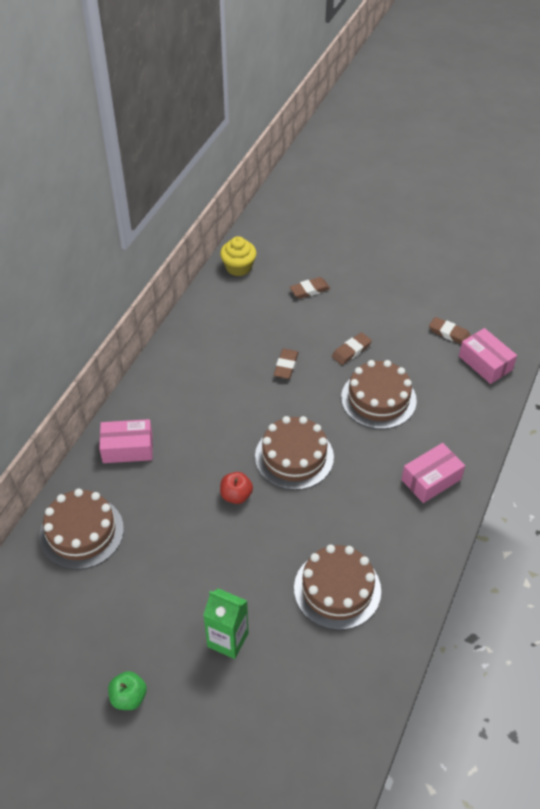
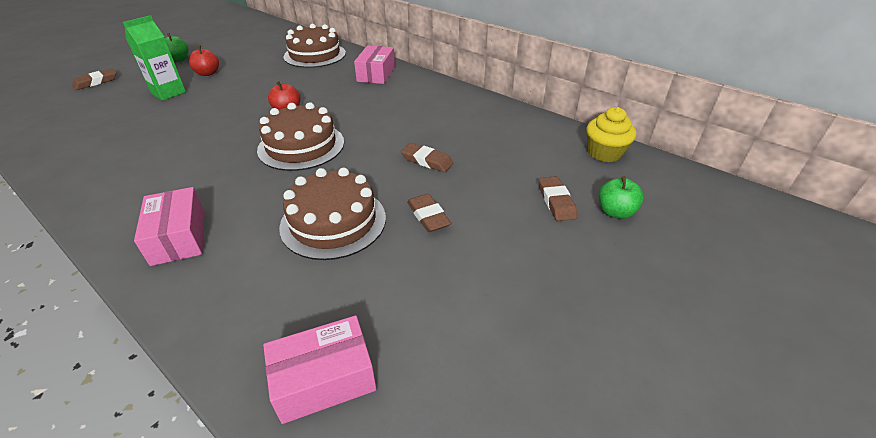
camera: 105 degrees right, 10 degrees down
brown cake [294,545,381,630] -> none
brown eraser [429,317,471,344] -> brown eraser moved to [72,68,116,90]
none -> red apple [189,46,219,76]
none -> green apple [599,176,644,219]

